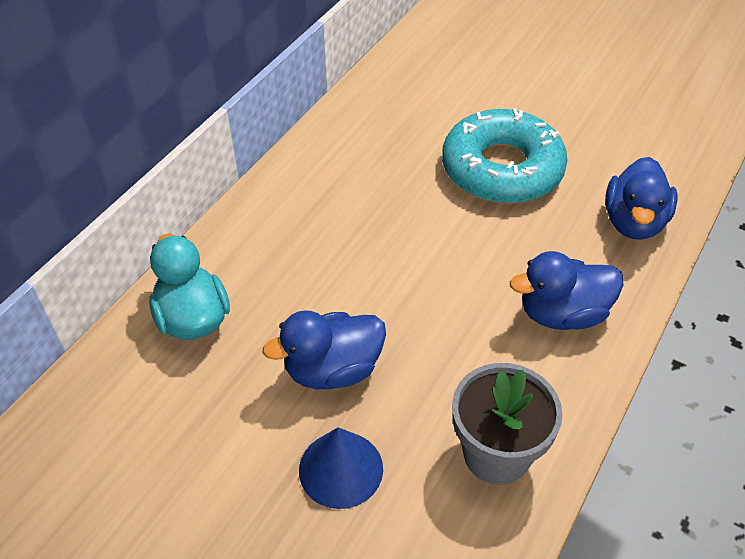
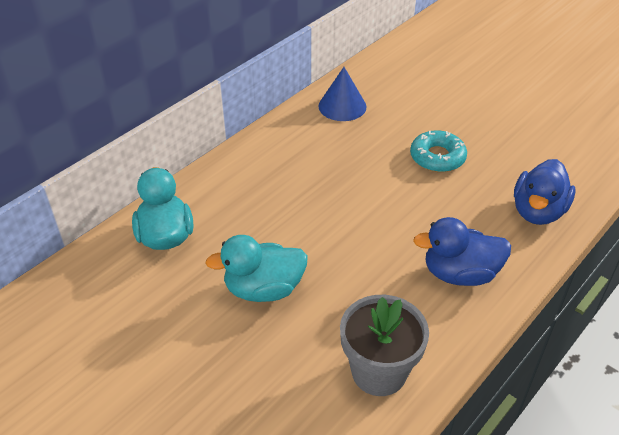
camera: 10 degrees right, 5 degrees down
blue duck [263,310,386,389] -> turquoise duck [205,235,308,302]
blue cone [299,427,383,509] -> blue cone moved to [318,67,367,121]
turquoise donut [442,108,568,204] -> turquoise donut [410,130,467,172], size x0.56

